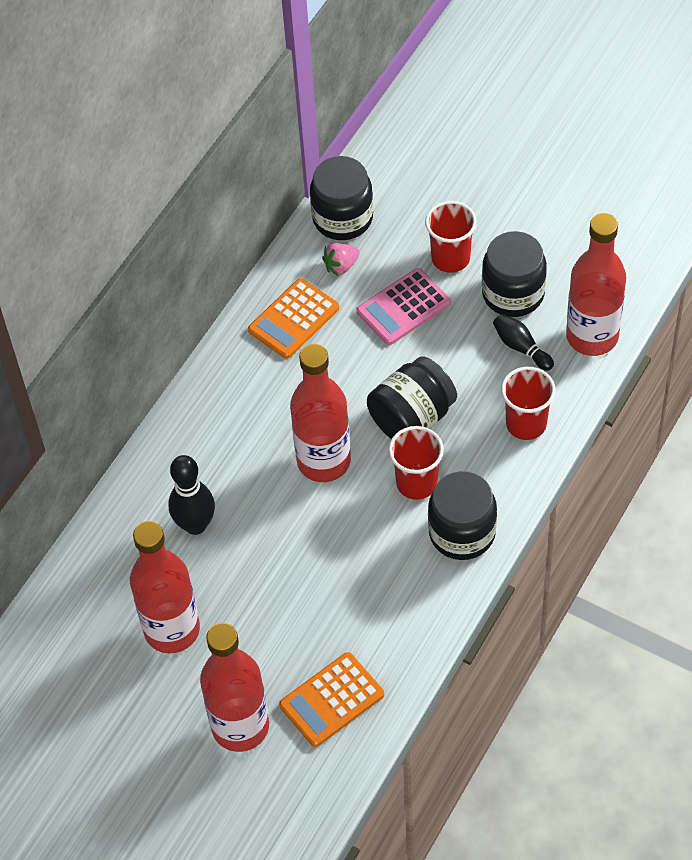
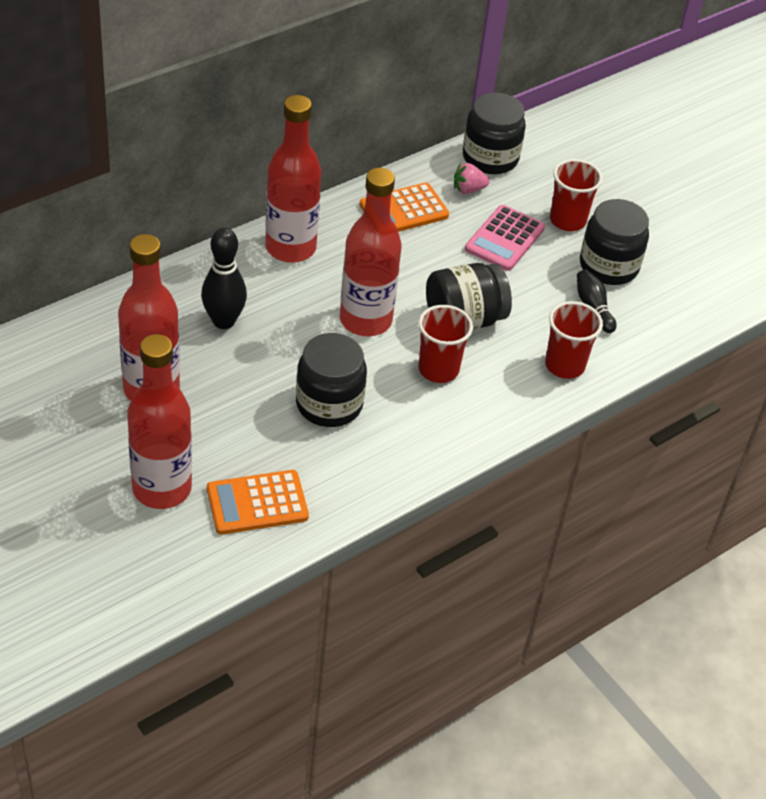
camera: 15 degrees right, 10 degrees down
pink calculator [357,268,451,345] -> pink calculator turned 45 degrees counterclockwise [465,205,545,271]
black jar [428,471,497,560] -> black jar moved to [296,333,367,427]
red bottle [566,213,626,356] -> red bottle moved to [265,95,321,263]

